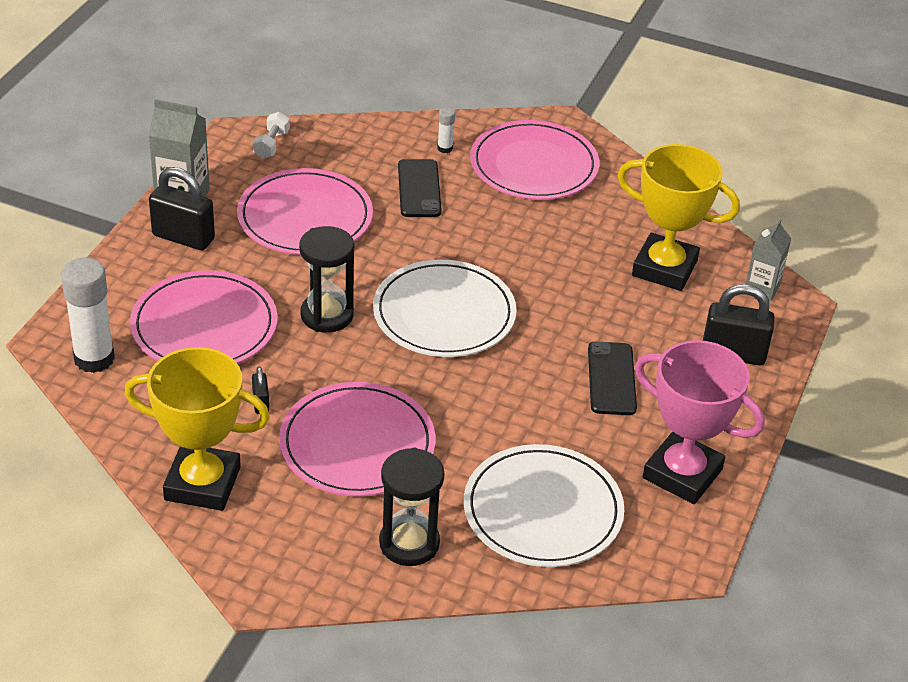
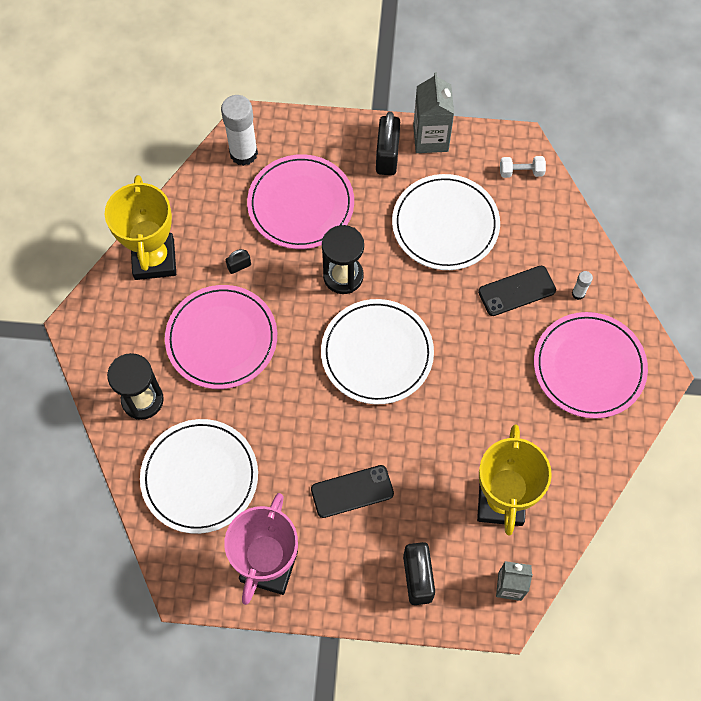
camera: 75 degrees right, 25 degrees up
pink plate [237,168,373,255] -> white plate [392,174,500,270]

